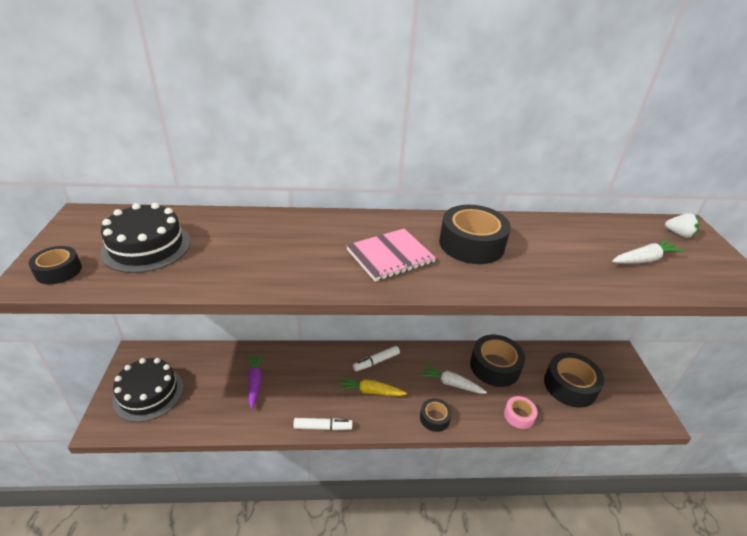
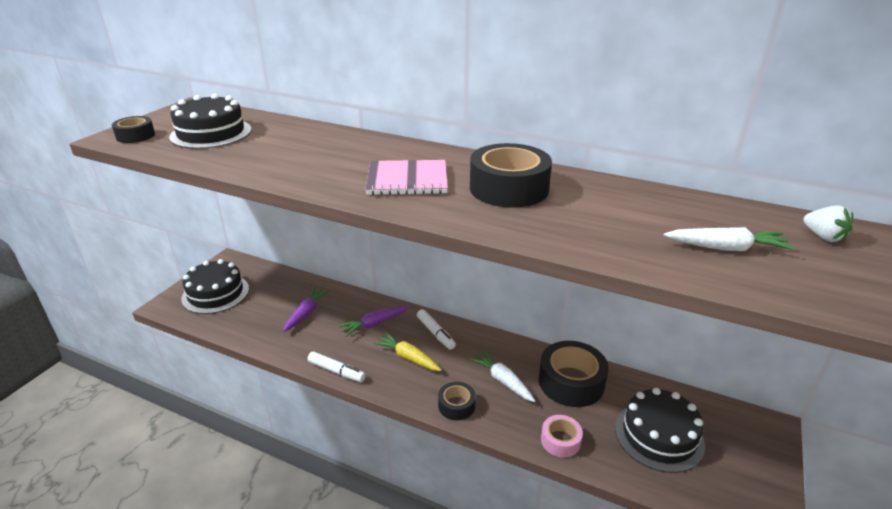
camera: 30 degrees right, 5 degrees down
white marker [353,346,400,371] -> white marker turned 120 degrees counterclockwise [417,309,456,350]
black tape [544,352,604,408] -> black cake [615,388,705,473]
none -> purple carrot [338,306,409,337]

